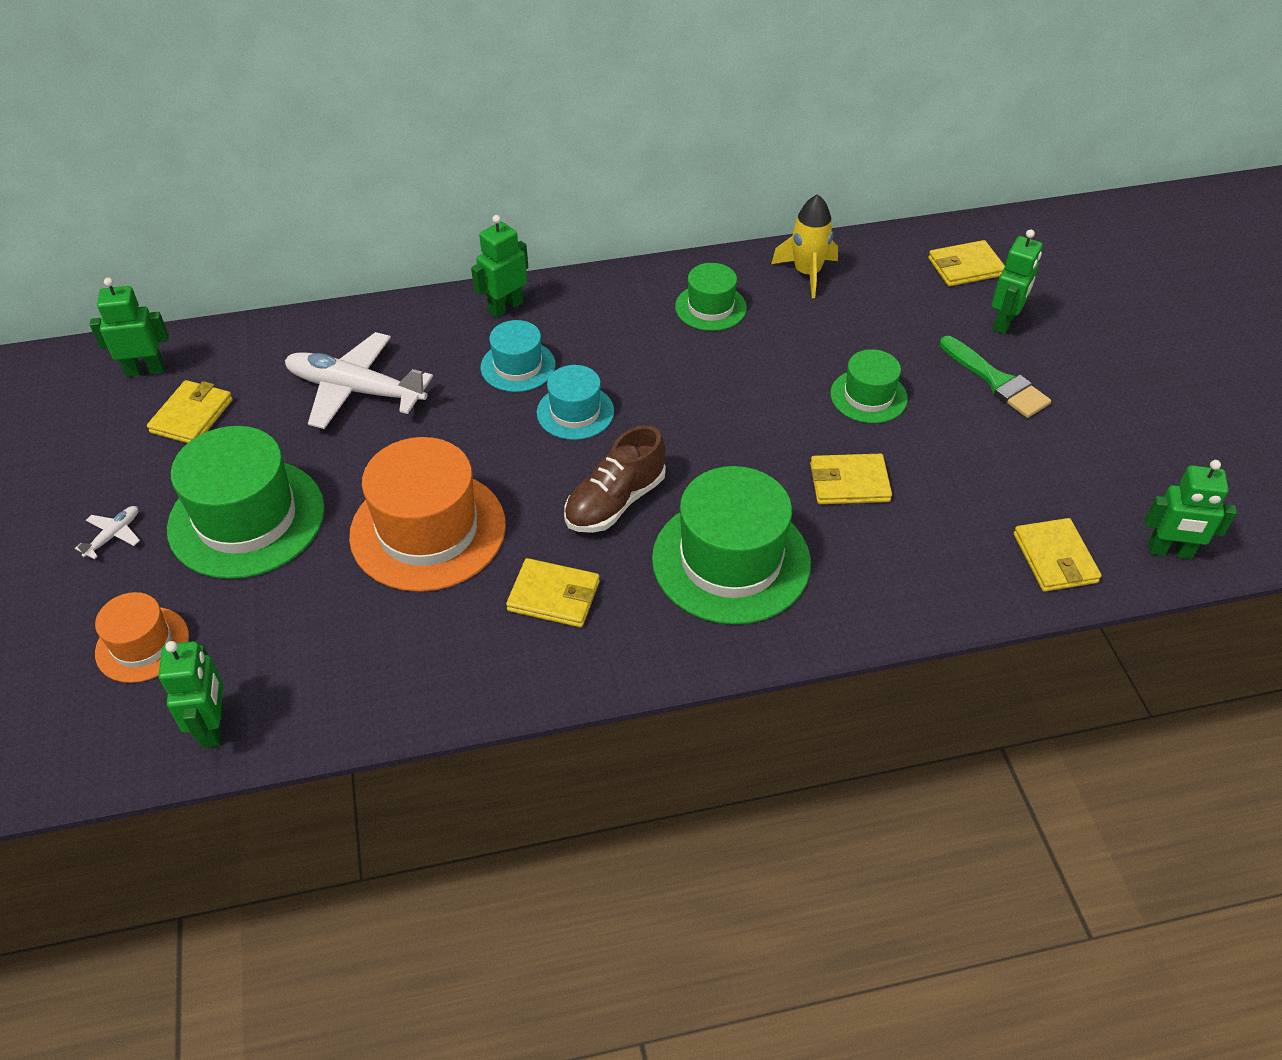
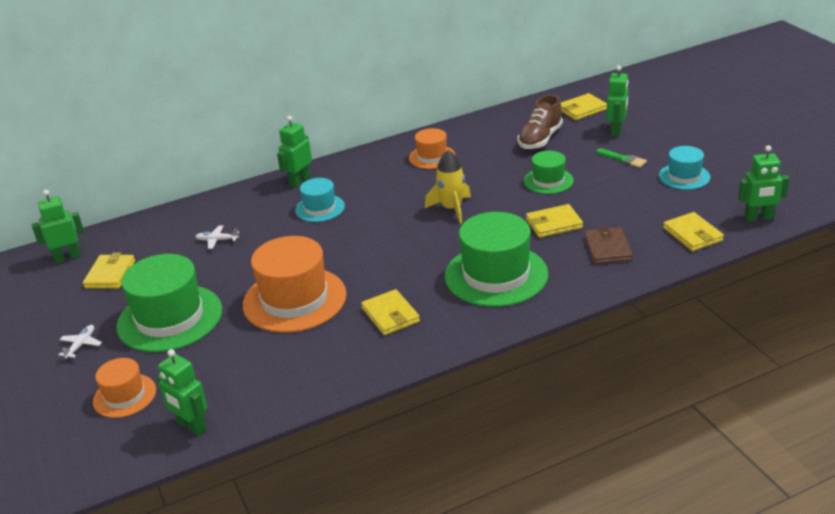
camera: 10 degrees left, 15 degrees down
green robot [158,641,223,748] -> green robot turned 150 degrees clockwise [157,349,207,436]
white plane [285,332,433,429] -> white plane [195,226,239,249], size x0.43
yellow wallet [506,558,600,627] -> yellow wallet turned 60 degrees clockwise [361,289,420,335]
turquoise hat [537,365,614,440] -> turquoise hat moved to [659,146,710,190]
brown shoe [564,425,666,533] -> brown shoe moved to [518,94,563,149]
green hat [675,263,747,331] -> orange hat [409,128,456,169]
yellow rocket [771,194,838,298] -> yellow rocket moved to [425,150,471,224]
green brush [940,336,1051,418] -> green brush [596,148,647,168], size x0.64
none -> brown wallet [585,226,632,264]

